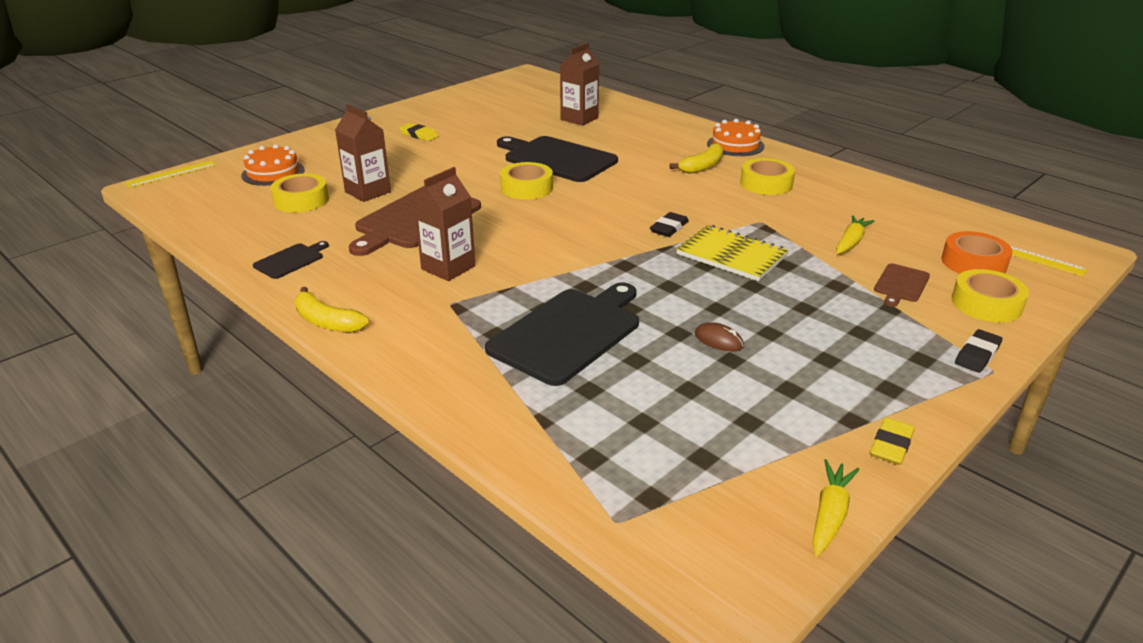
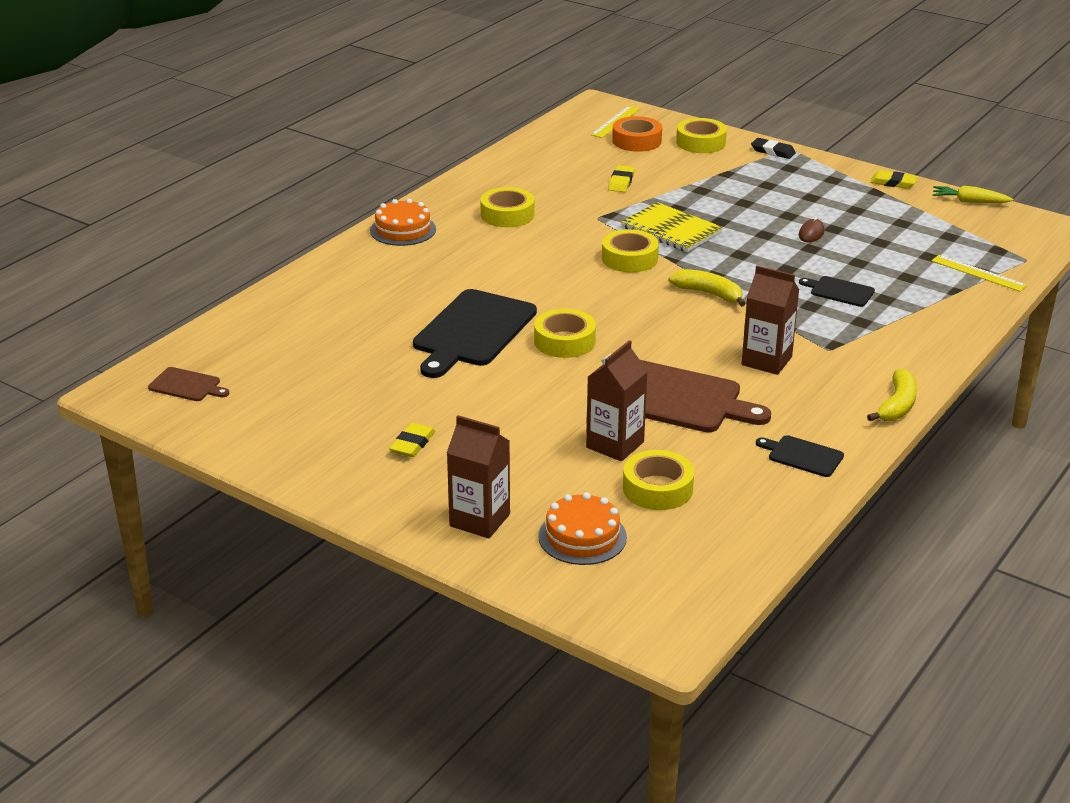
camera: 100 degrees left, 0 degrees up
yellow ruler [125,160,217,188] -> yellow ruler moved to [931,255,1027,292]
black cutting board [485,282,639,386] -> black cutting board [799,276,875,307], size x0.48
brown carton [560,43,599,125] -> brown carton moved to [447,415,510,538]
black eraser [650,212,689,237] -> yellow tape [602,229,659,272]
yellow banana [670,143,724,174] -> yellow banana moved to [669,269,746,307]
yellow notebook [676,225,789,281] -> yellow notebook turned 75 degrees counterclockwise [622,202,723,252]
yellow carrot [836,215,874,254] -> yellow eraser [608,165,635,192]
brown cutting board [874,263,930,307] -> brown cutting board moved to [148,367,230,401]

